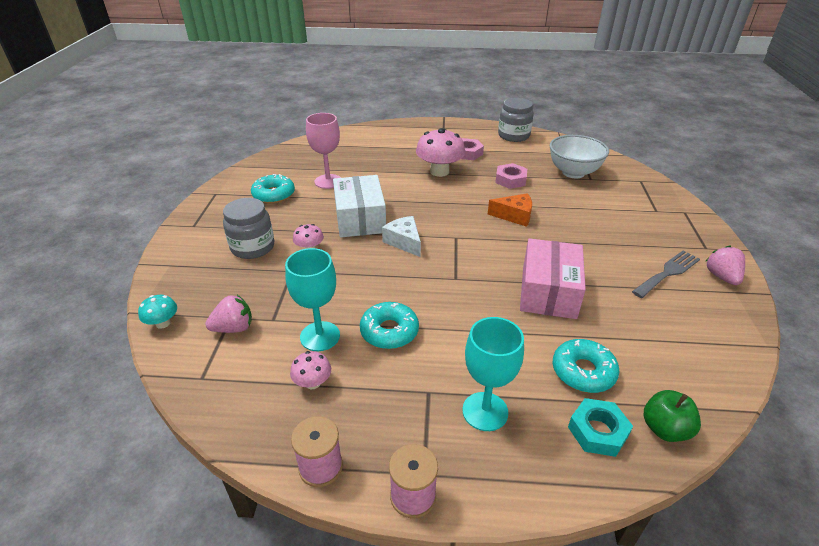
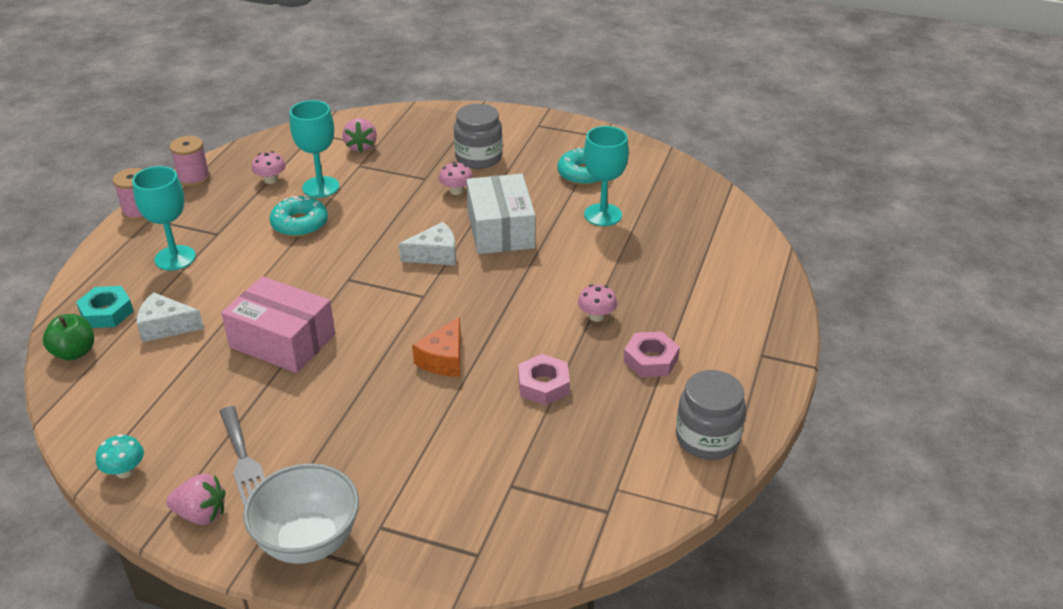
camera: 105 degrees right, 0 degrees up
turquoise mushroom [138,295,177,329] -> turquoise mushroom moved to [96,434,144,478]
pink goblet [306,113,341,189] -> turquoise goblet [584,126,629,226]
white box [333,175,386,237] -> white box turned 75 degrees clockwise [466,174,535,254]
pink mushroom [416,128,465,177] -> pink mushroom [578,284,617,322], size x0.51
white bowl [550,135,609,179] -> white bowl moved to [243,463,359,564]
turquoise donut [553,339,619,393] -> white cheese [137,292,204,342]

